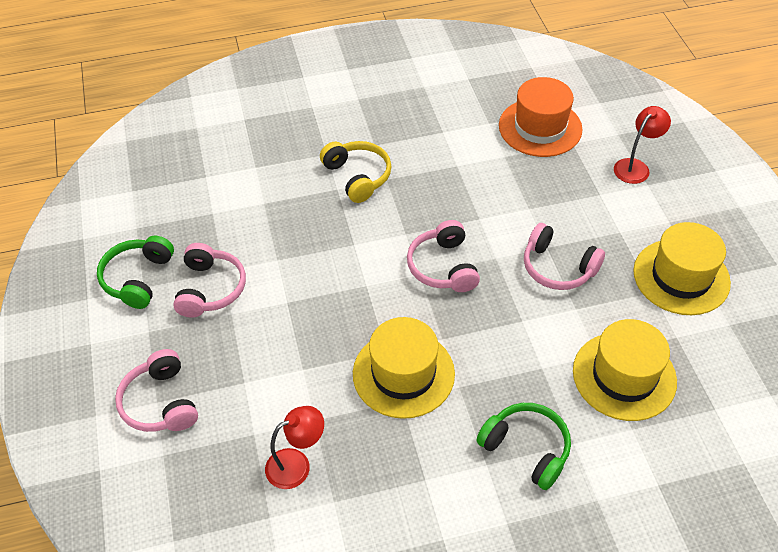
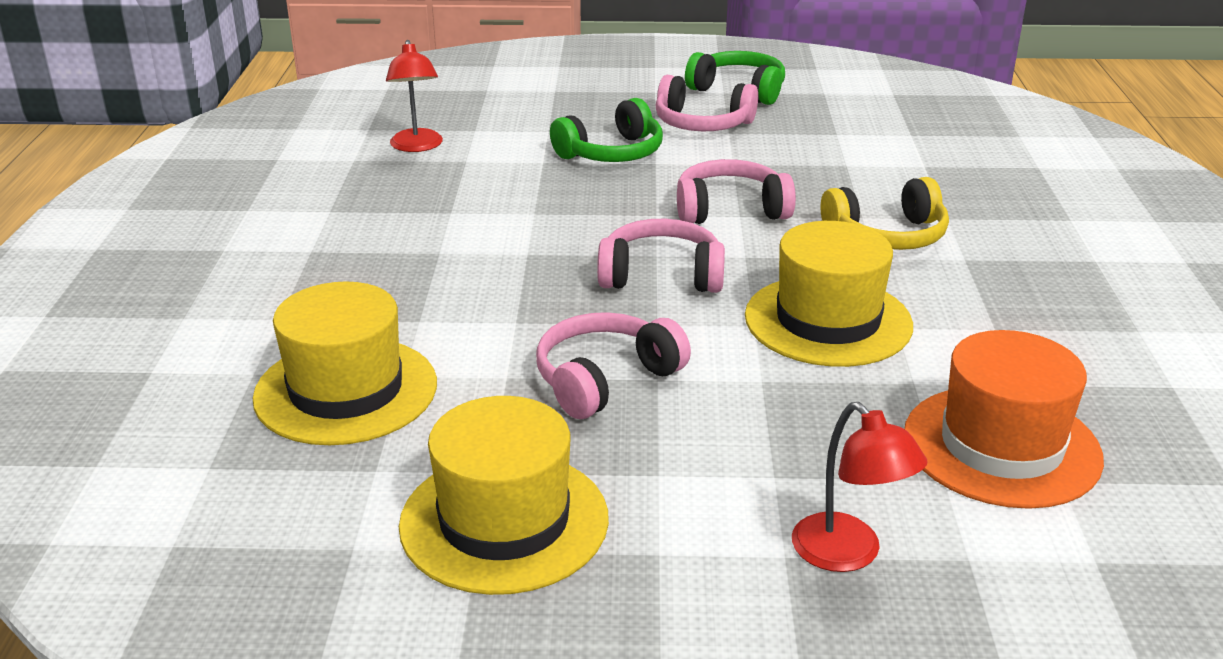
camera: 105 degrees right, 20 degrees down
pink headphones [115,349,198,432] -> pink headphones moved to [677,159,796,224]
yellow hat [353,317,455,419] -> yellow hat moved to [745,221,913,367]
green headphones [476,403,571,490] -> green headphones moved to [550,98,663,162]

